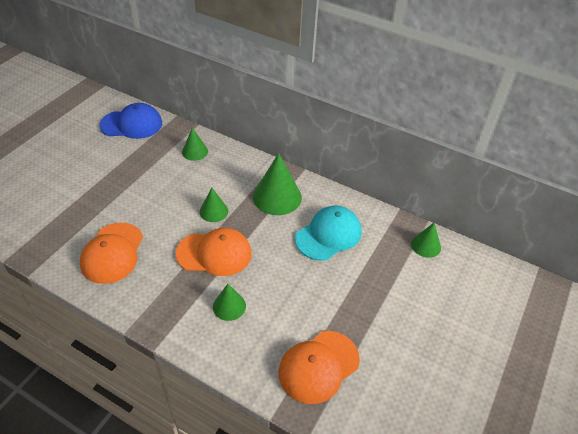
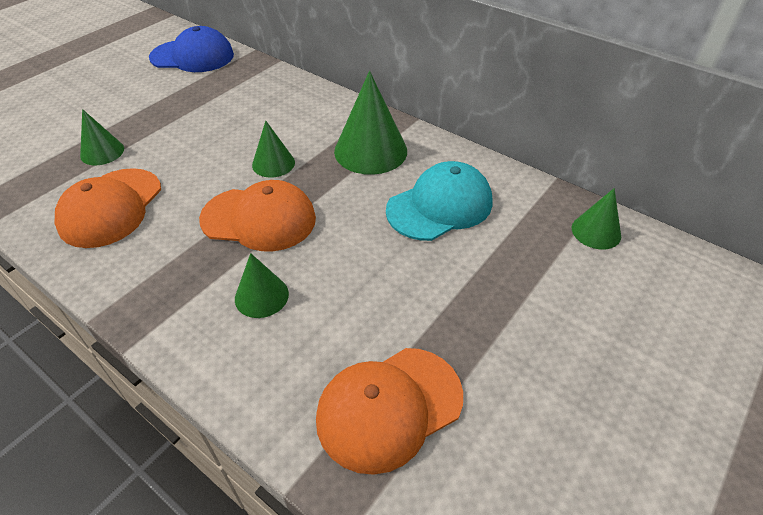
camera: 10 degrees right, 0 degrees up
green cone [182,128,208,161] -> green cone moved to [80,109,124,165]

